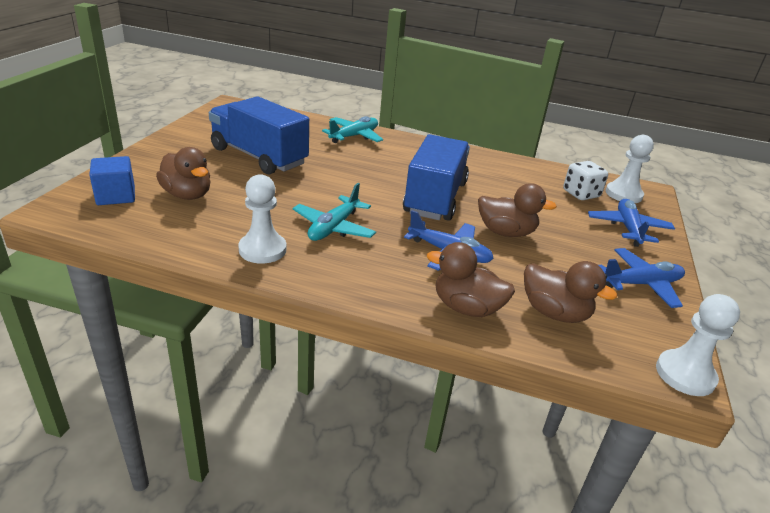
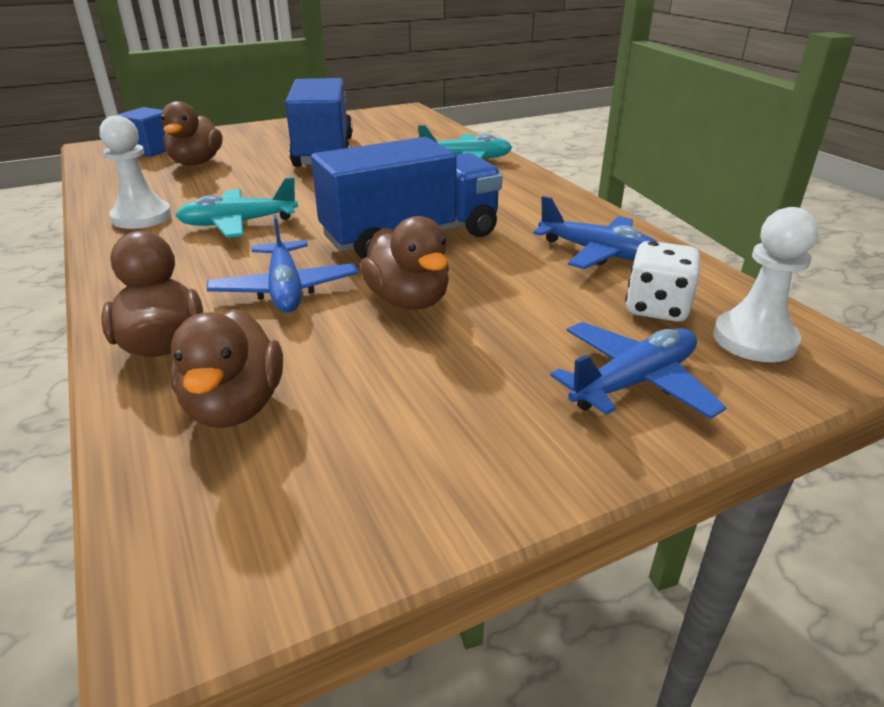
camera: 50 degrees right, 0 degrees up
blue plane [598,248,685,308] -> blue plane moved to [533,196,657,269]
white pawn [656,294,740,396] -> none

